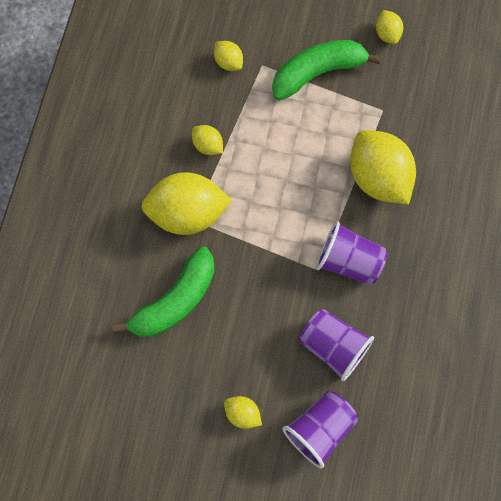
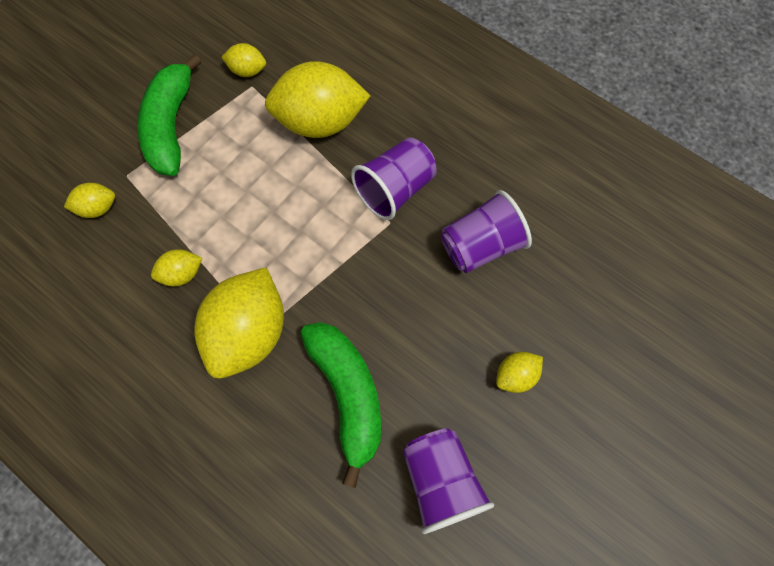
camera: 65 degrees left, 5 degrees down
purple cup [282,391,358,468] -> purple cup moved to [403,428,494,534]
yellow lemon [376,10,403,44] -> yellow lemon moved to [221,43,266,77]

